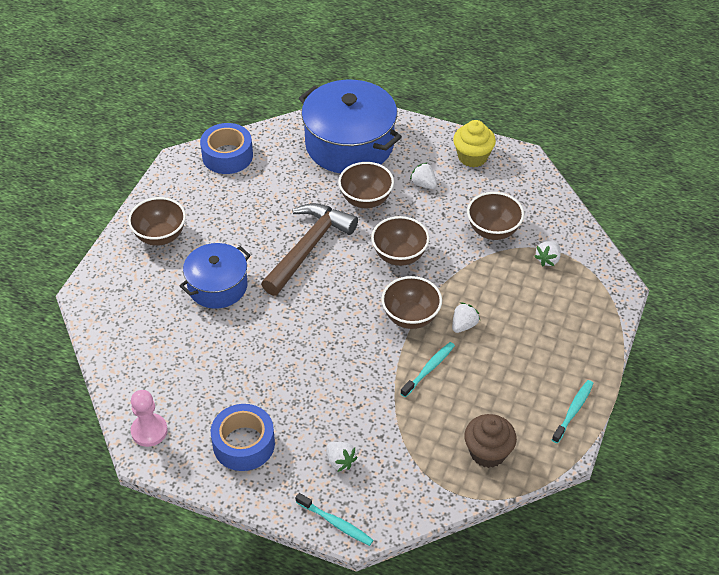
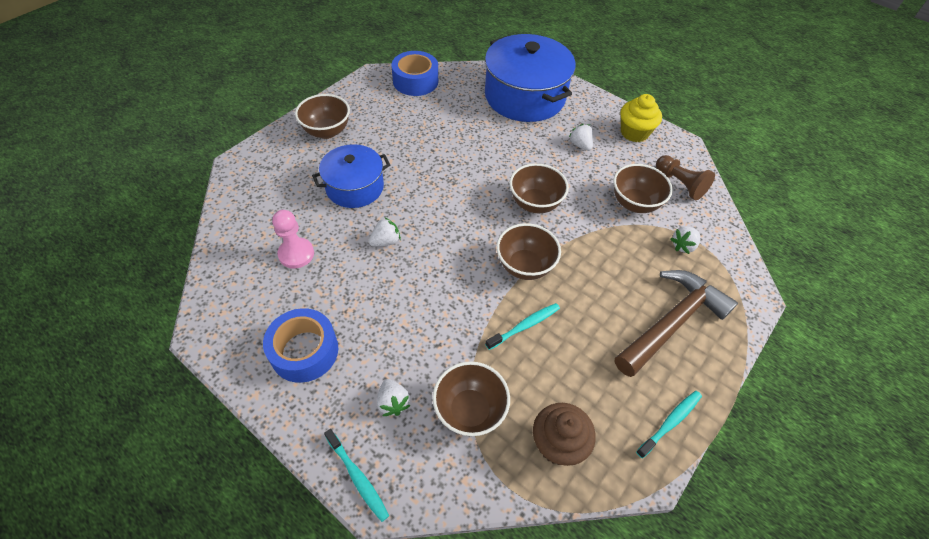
camera: 15 degrees right, 5 degrees up
pink pawn [131,390,168,447] -> pink pawn moved to [272,210,314,269]
brown hammer [261,203,358,296] -> brown hammer moved to [615,270,738,377]
brown bowl [338,162,394,208] -> brown bowl moved to [433,362,510,436]
white strawberry [452,302,480,333] -> white strawberry moved to [369,218,401,247]
none -> brown pawn [656,155,715,200]

